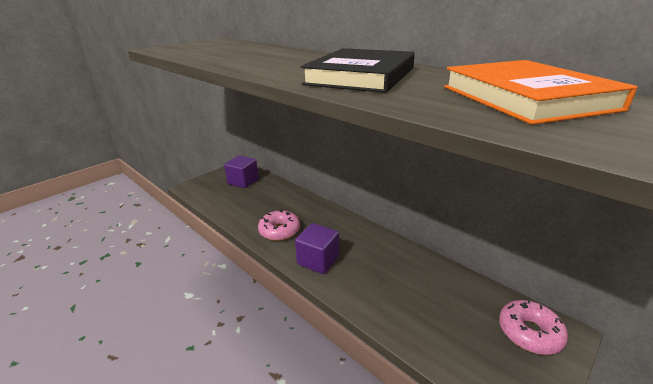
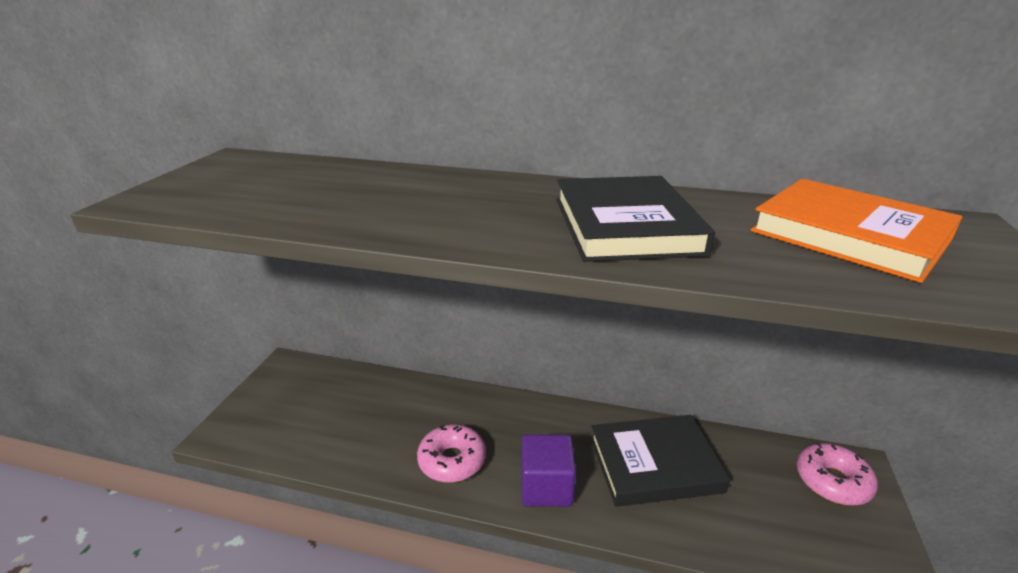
camera: 30 degrees left, 0 degrees up
purple cube [224,155,259,188] -> none
none -> black book [590,415,730,507]

